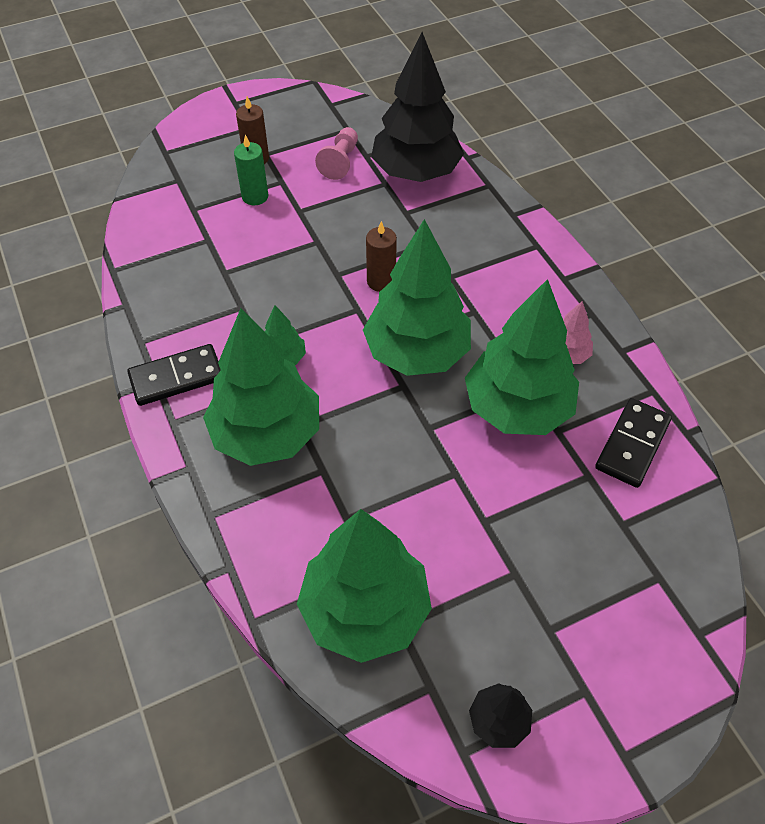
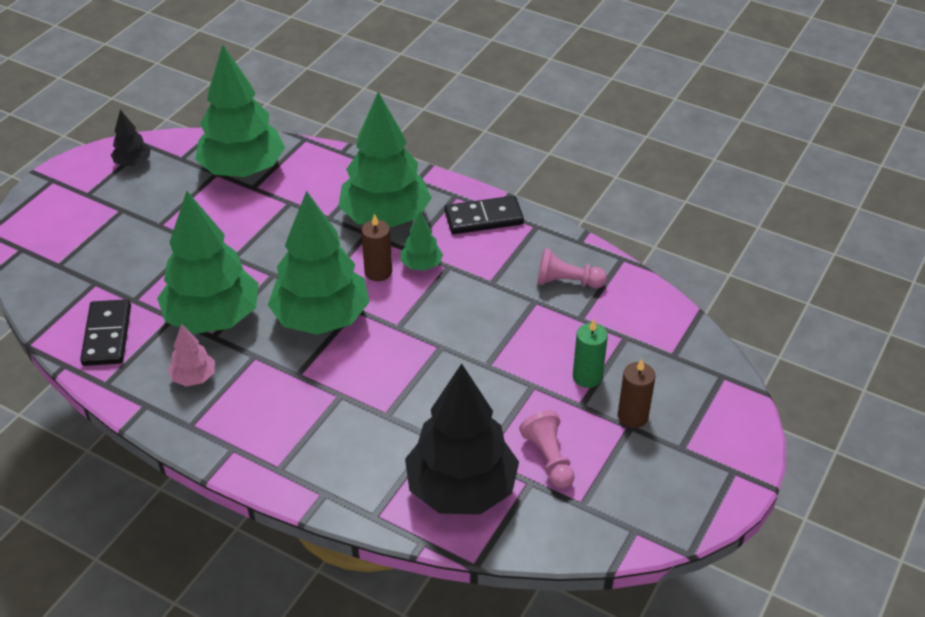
camera: 145 degrees right, 10 degrees down
black domino [127,344,221,406] -> black domino turned 45 degrees clockwise [445,196,524,234]
brown candle [366,221,397,292] -> brown candle moved to [361,214,392,281]
none -> pink pawn [537,248,607,288]

